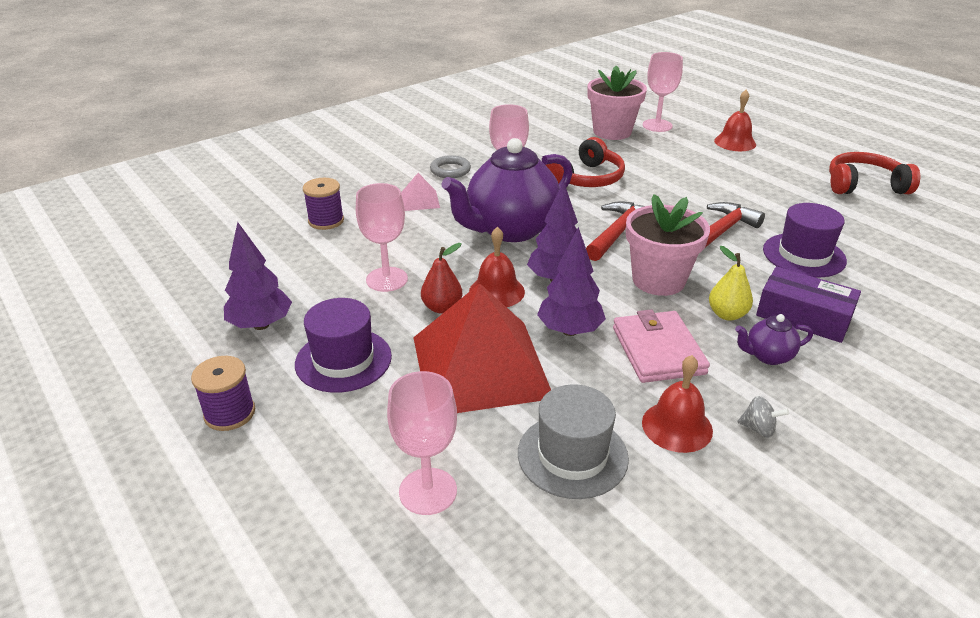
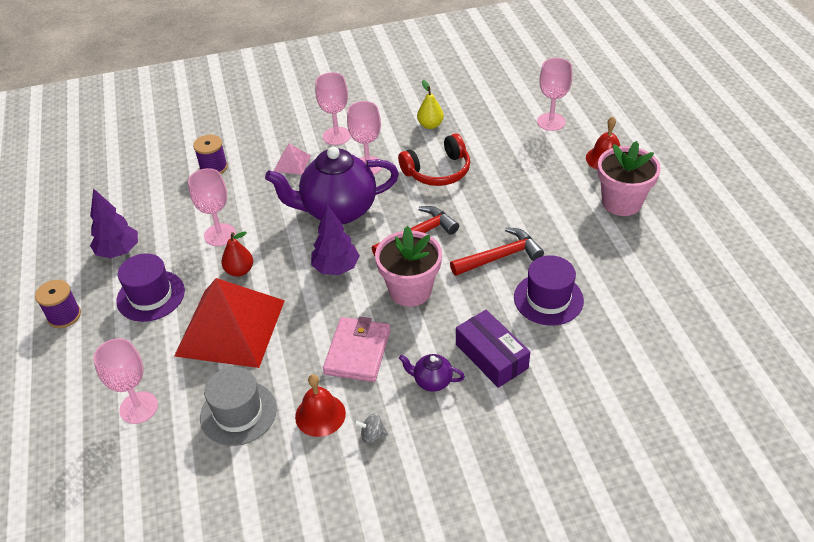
camera: 25 degrees right, 10 degrees up
grey ring [430,155,471,178] -> pink goblet [315,72,351,145]
red bell [469,227,525,307] -> none
purple tree [537,227,606,336] -> none
pink flower pot [587,66,647,140] -> pink flower pot moved to [597,141,661,216]
yellow pear [709,246,753,321] -> yellow pear moved to [417,80,444,129]
grey spinning top [737,396,789,438] -> grey spinning top turned 135 degrees clockwise [354,413,388,443]
red headphones [829,152,920,194] -> none

